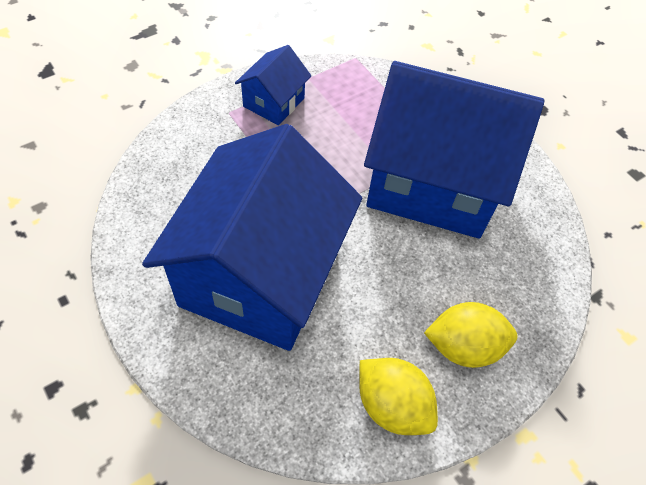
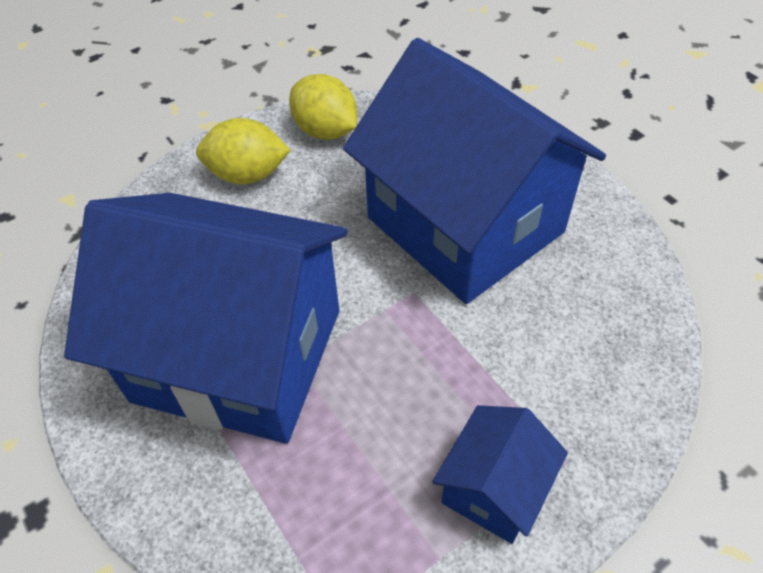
camera: 175 degrees left, 5 degrees down
blue house [142,124,362,351] -> blue house turned 60 degrees counterclockwise [343,38,606,304]

